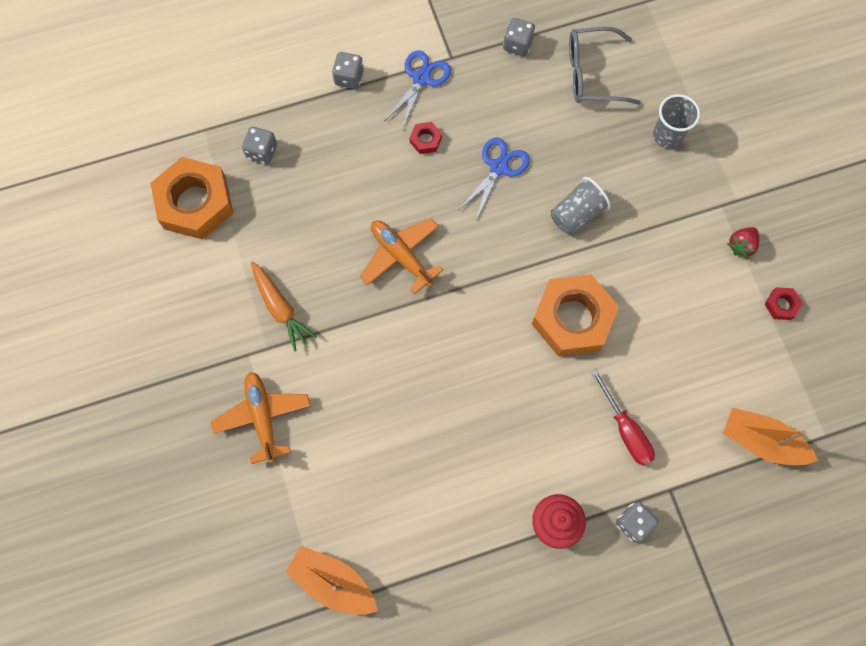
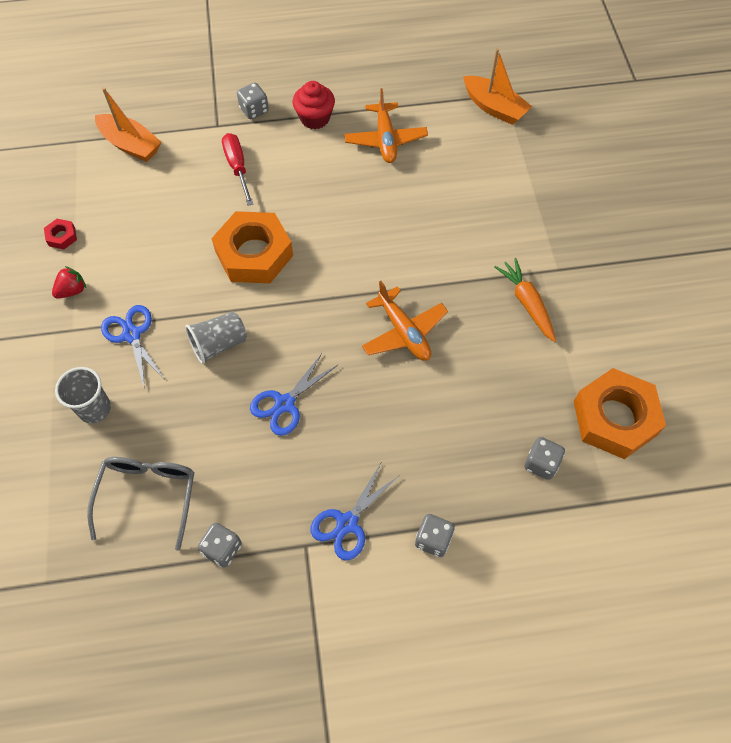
camera: 170 degrees left, 10 degrees down
orange plane [211,372,311,464] -> orange plane moved to [344,88,428,163]
red nut [410,122,442,154] -> none
grey glasses [569,27,641,105] -> grey glasses turned 90 degrees counterclockwise [87,457,194,551]
none -> blue scissors [101,305,166,389]

